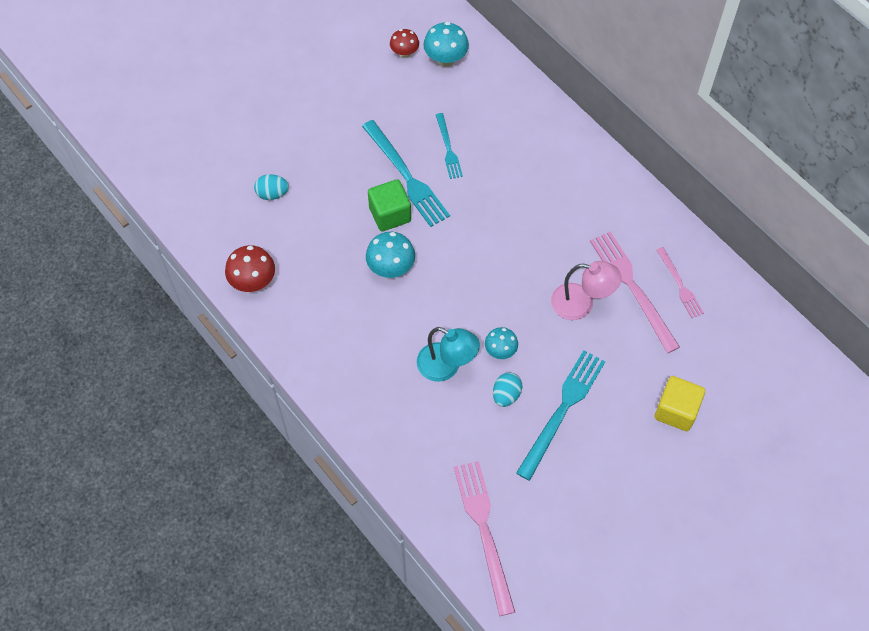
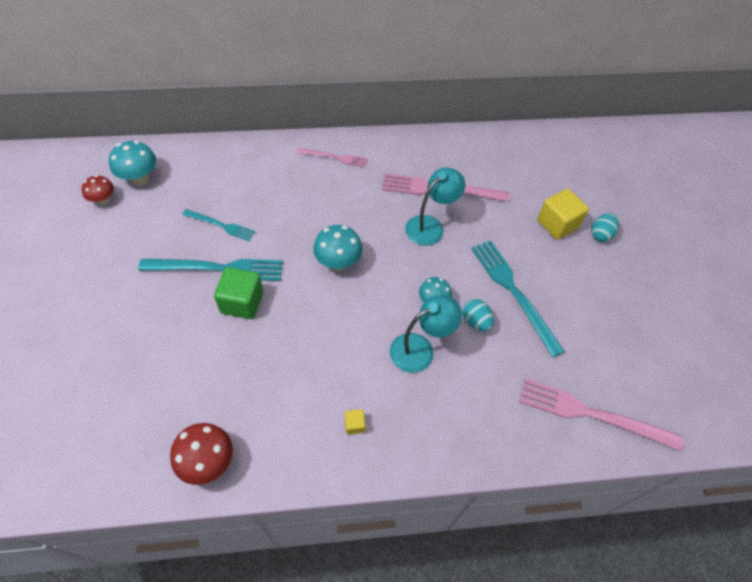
camera: 60 degrees left, 5 degrees down
turquoise egg [254,174,289,200] -> turquoise egg moved to [591,213,619,242]
turquoise mushroom [366,232,415,278] -> turquoise mushroom moved to [313,225,362,271]
pink lamp [551,261,621,320] -> turquoise lamp [405,167,465,246]
pink fork [656,247,704,318] -> pink fork moved to [297,148,367,167]
none -> yellow cube [345,409,365,434]

